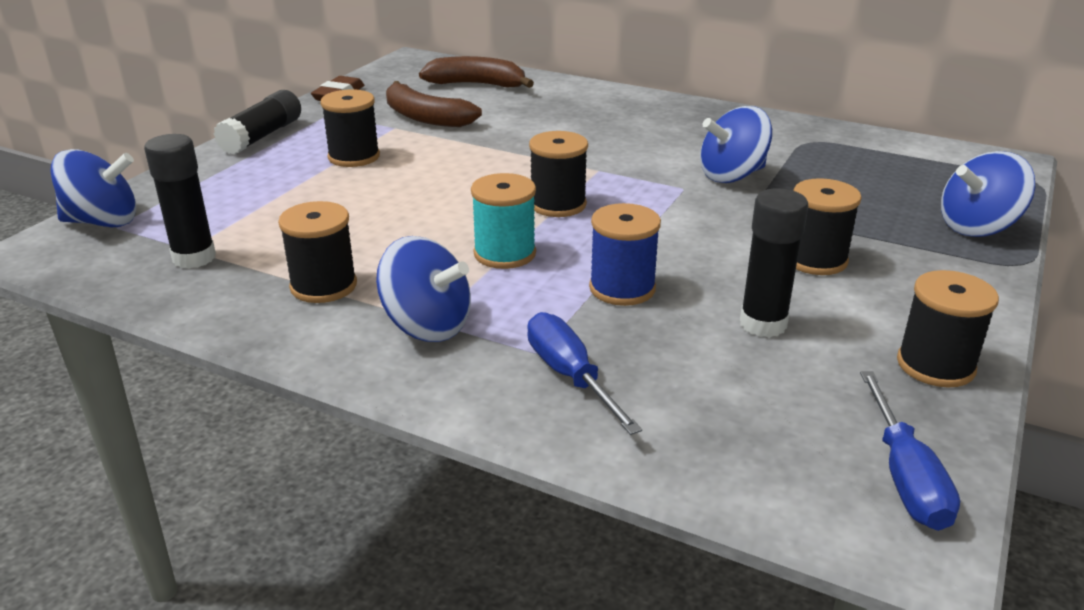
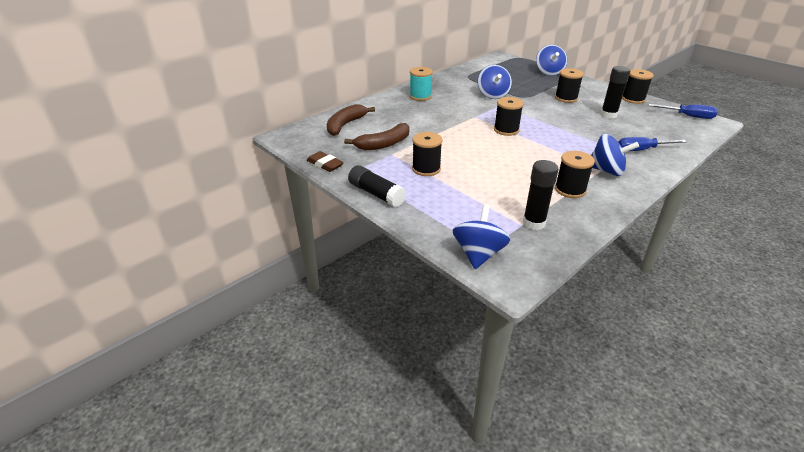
camera: 70 degrees left, 5 degrees up
blue spinning top [376,236,471,342] -> blue spinning top turned 60 degrees clockwise [591,134,639,176]
turquoise spool [471,173,536,269] -> turquoise spool moved to [410,67,433,101]
blue spool [589,203,661,306] -> none

